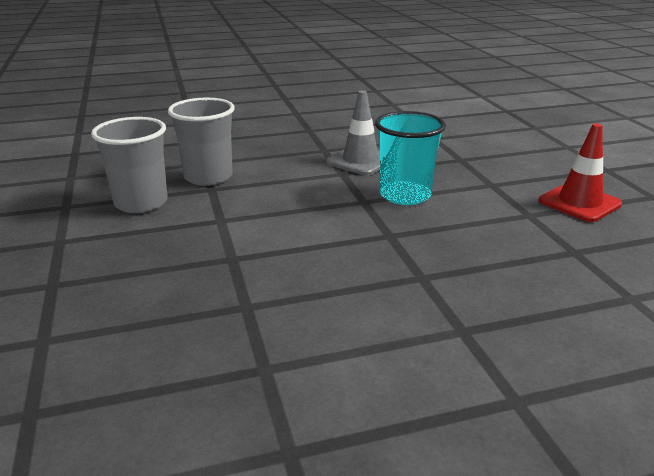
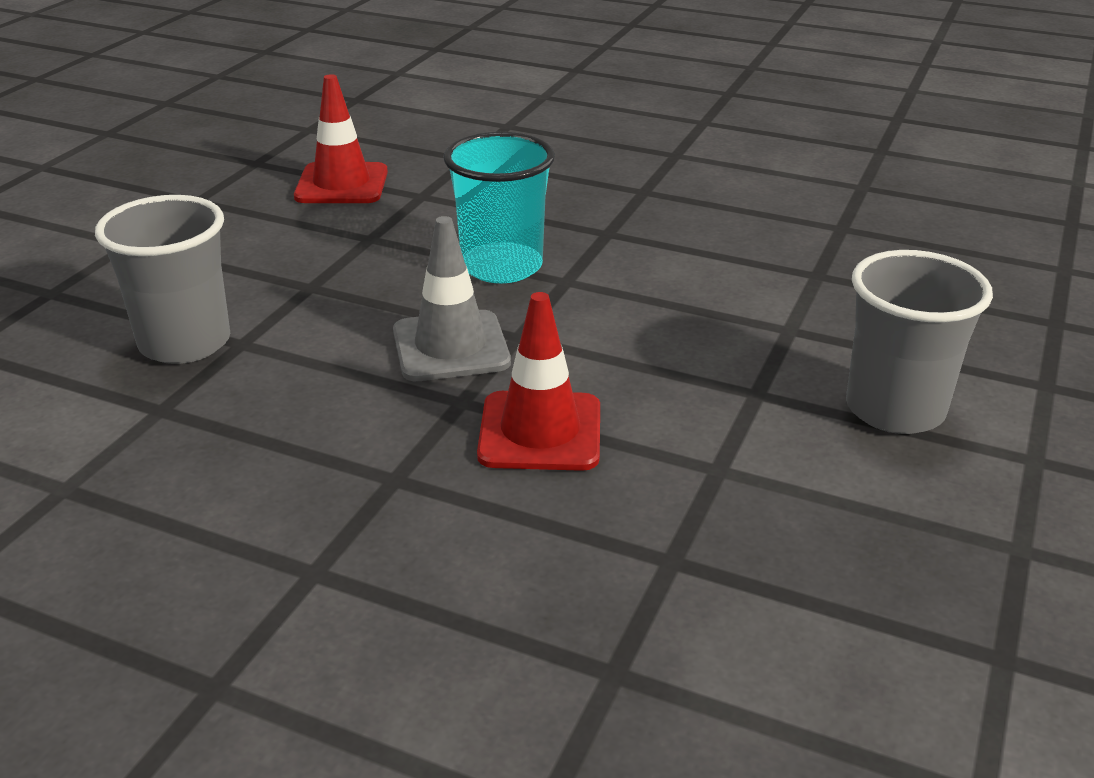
camera: 140 degrees left, 5 degrees up
grey cup [168,98,235,186] -> grey cup moved to [95,195,230,364]
none -> red traffic cone [477,292,600,471]

